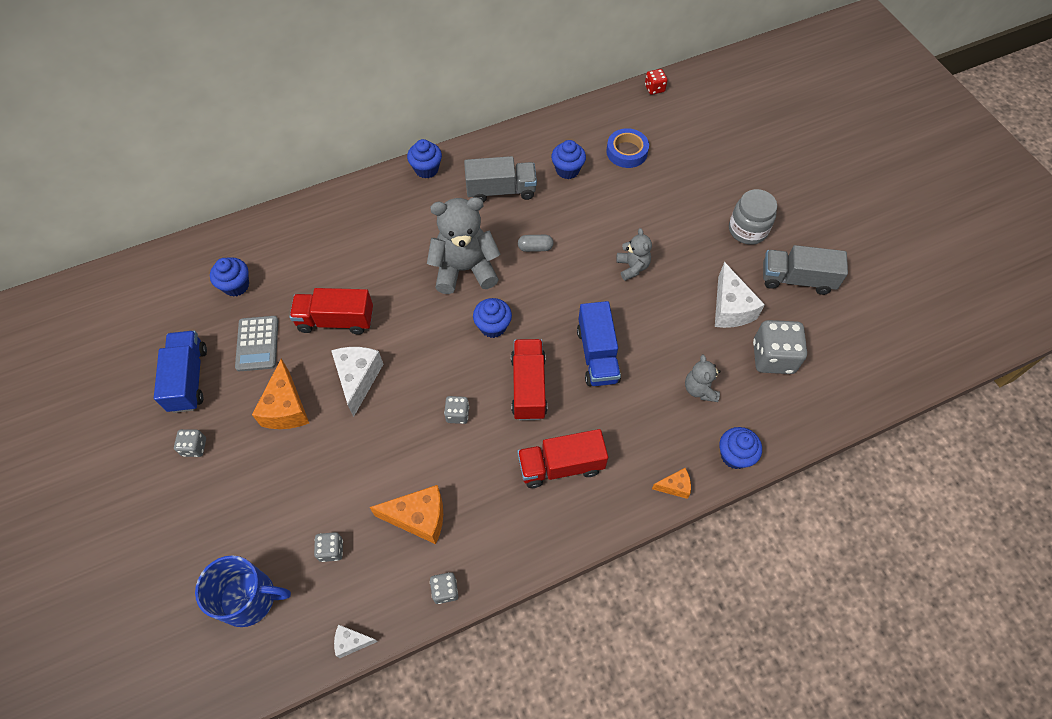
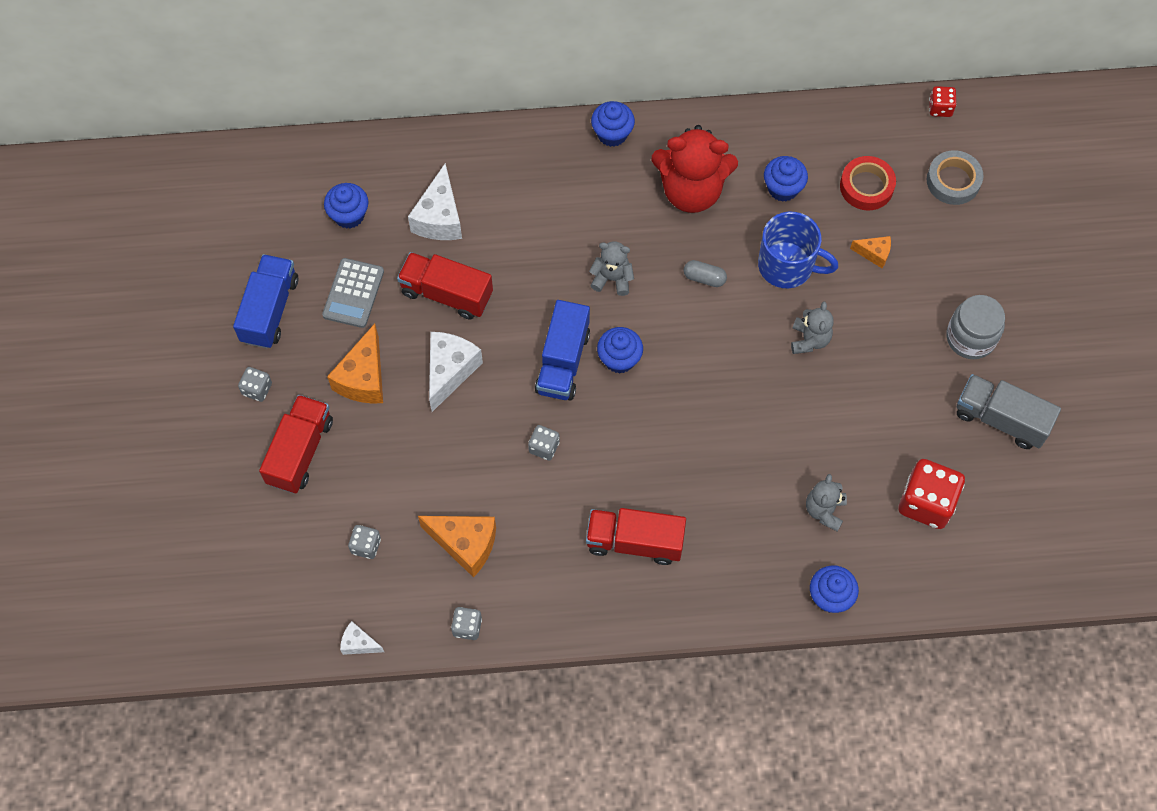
camera: 20 degrees right, 5 degrees up
blue mug [195,555,291,627] -> blue mug moved to [758,212,839,288]
grey teddy bear [427,197,501,294] -> grey teddy bear [589,241,634,296], size x0.52
grey truck [464,156,537,202] -> red teddy bear [651,125,738,213]
red truck [511,339,547,420] -> red truck moved to [259,395,333,493]
blue truck [577,301,621,386] -> blue truck moved to [535,300,590,401]
blue tape [606,128,649,168] -> red tape [840,156,896,210]
orange cheese [652,468,691,499] -> orange cheese moved to [850,236,891,268]
white cheese [715,262,765,328] -> white cheese moved to [408,163,462,240]
grey dice [753,320,807,374] -> red dice [898,459,965,529]
none -> grey tape [927,150,984,205]

